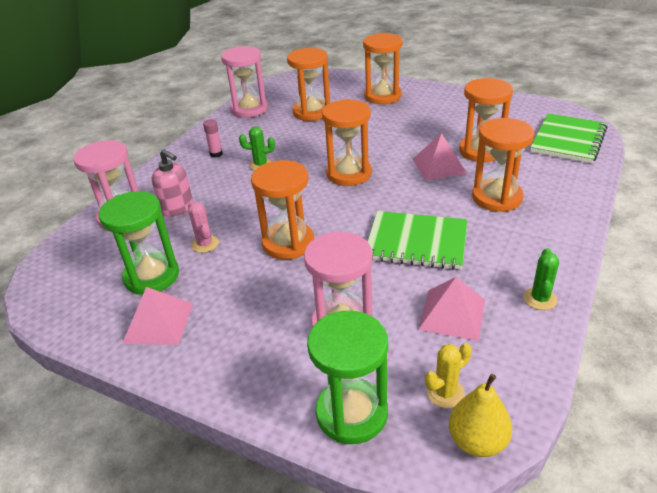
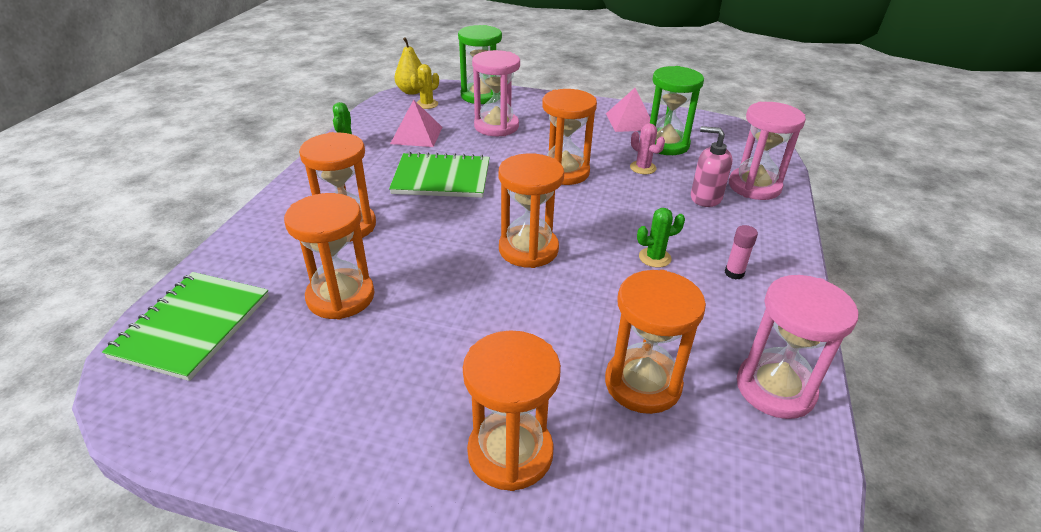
camera: 165 degrees right, 0 degrees up
pink pyramid [413,133,467,180] -> none

